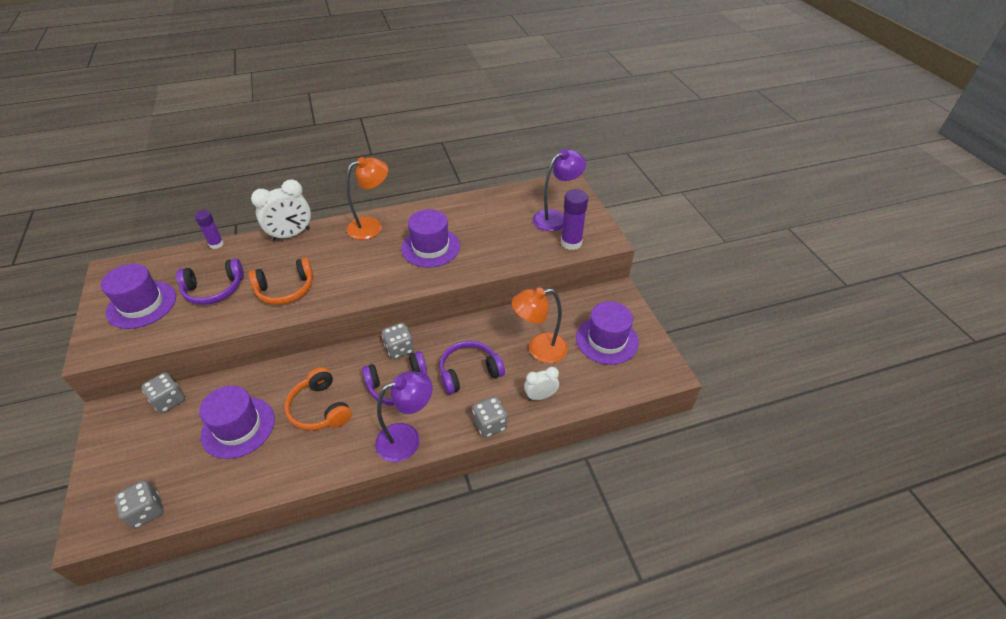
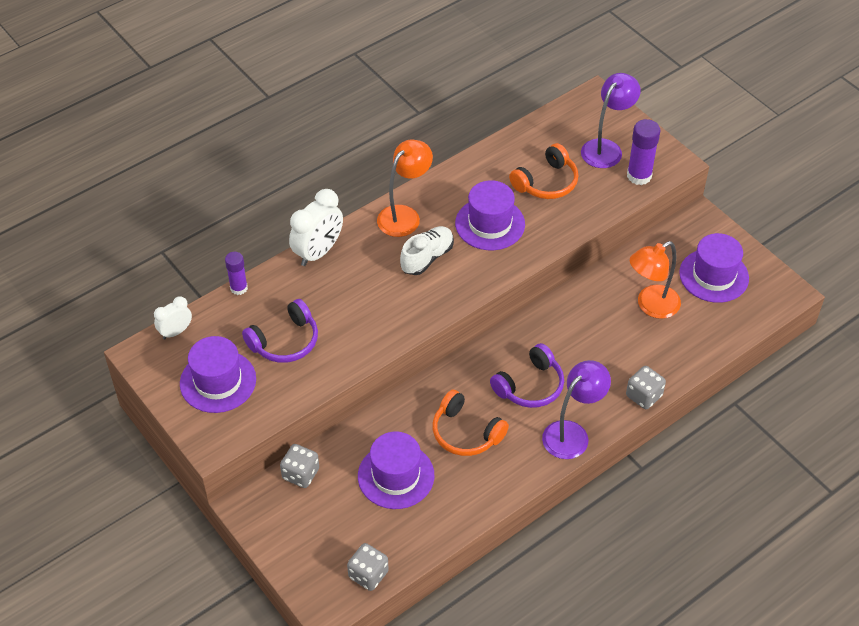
camera: 20 degrees left, 5 degrees up
orange headphones [249,258,313,305] -> orange headphones moved to [509,143,578,199]
grey dice [382,323,414,359] -> none
purple headphones [439,341,505,394] -> none
white clock [524,367,559,400] -> white clock moved to [154,296,192,339]
none -> white shoe [400,226,454,275]

